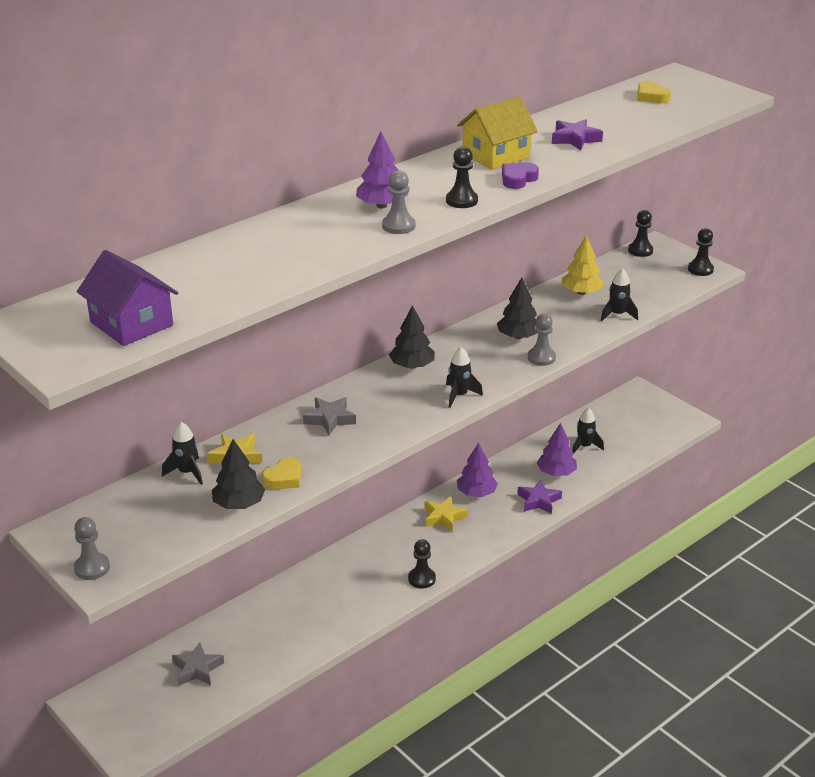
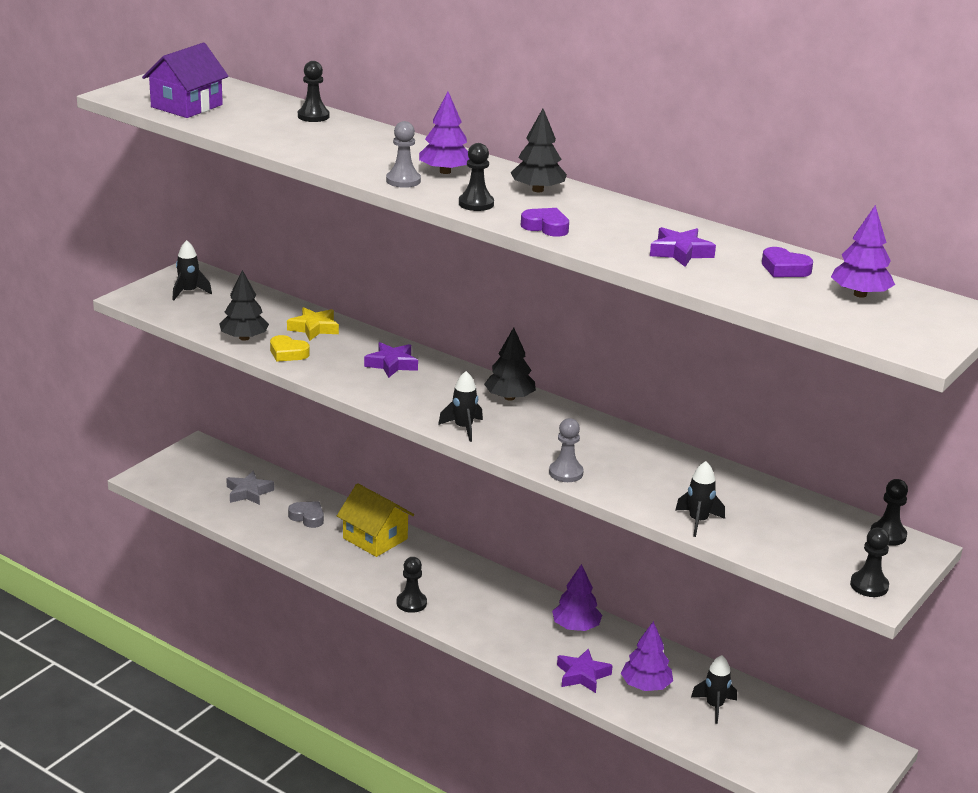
camera: 75 degrees right, 5 degrees down
grey pawn [74,517,110,580] -> none
black rocket [162,422,203,485] -> black rocket moved to [172,240,212,301]
grey star [303,397,356,435] -> purple star [364,342,418,378]
yellow star [424,496,468,532] -> none
yellow house [457,96,538,170] -> yellow house moved to [337,483,414,557]
black tree [497,278,537,339] -> black tree moved to [510,109,567,192]
yellow tree [562,235,604,295] -> none
yellow heart [638,81,671,103] -> purple tree [831,205,895,298]
none -> grey heart [288,501,324,528]
none -> black pawn [298,61,330,122]
none -> purple heart [762,247,813,277]

